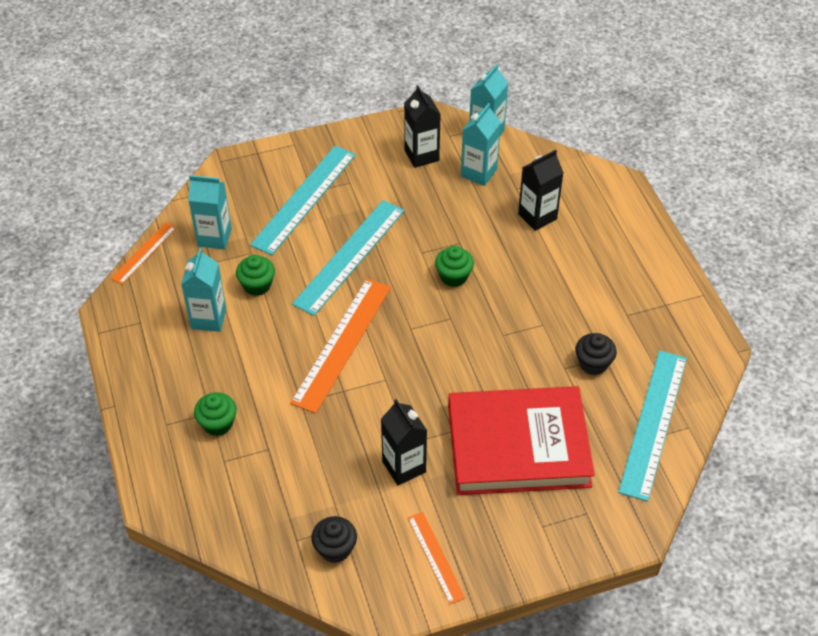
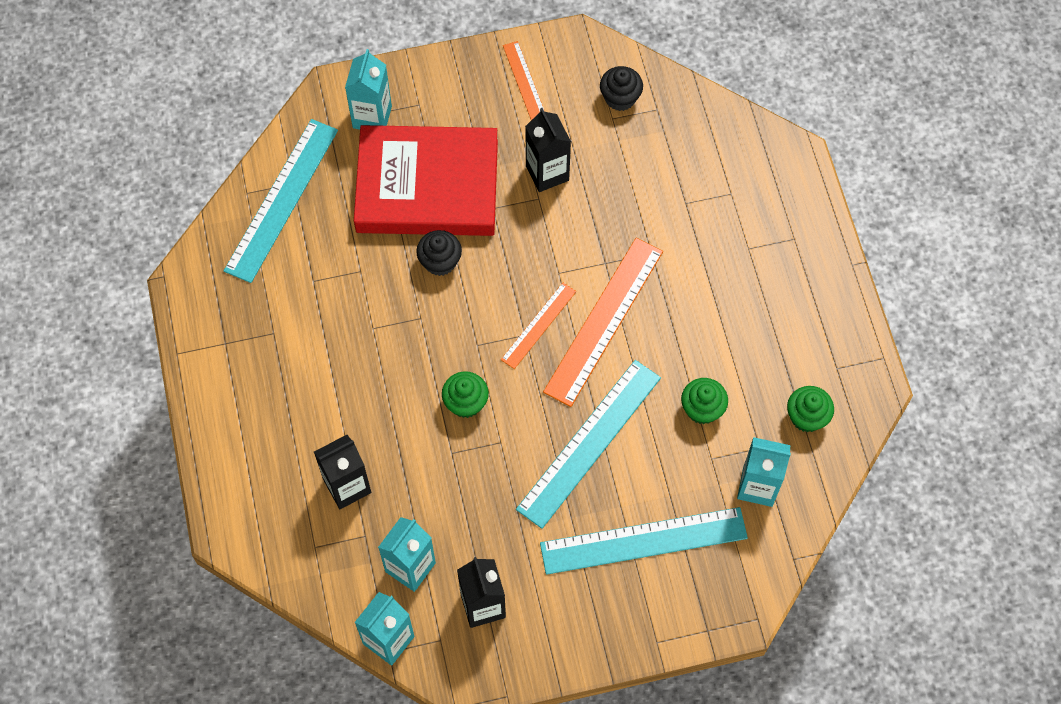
camera: 175 degrees left, 15 degrees up
orange ruler [111,222,177,285] -> orange ruler moved to [501,283,576,369]
turquoise carton [181,248,226,332] -> turquoise carton moved to [345,49,392,130]
green cupcake [194,393,237,436] -> green cupcake moved to [787,386,834,432]
turquoise ruler [250,146,356,255] -> turquoise ruler turned 45 degrees clockwise [540,507,748,575]
black cupcake [575,333,617,375] -> black cupcake moved to [416,230,462,276]

